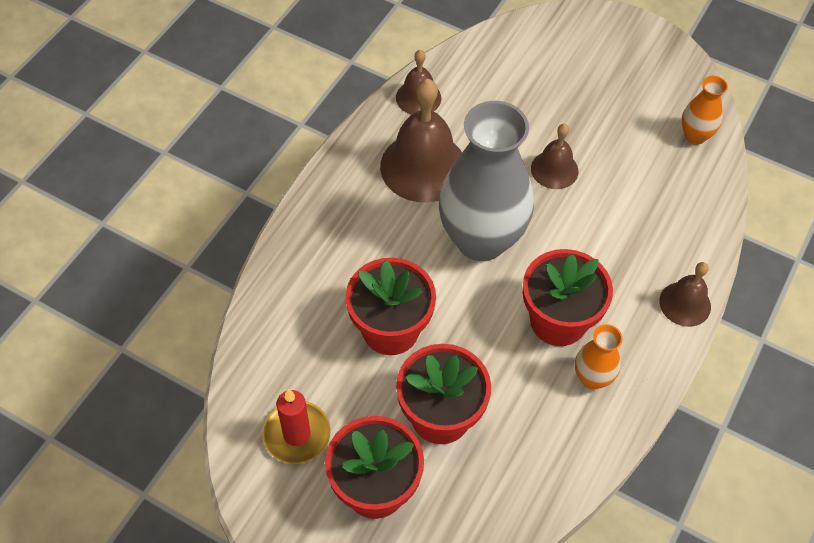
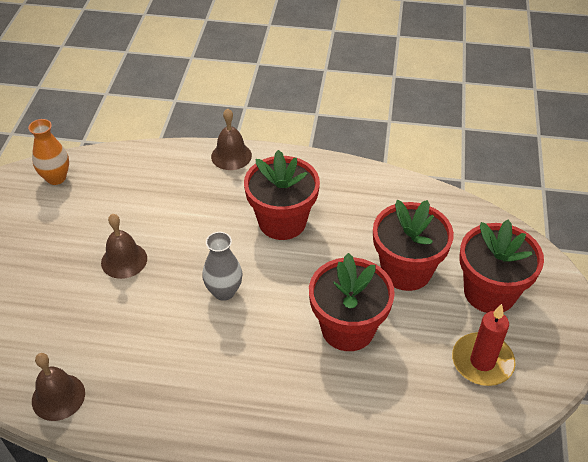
camera: 110 degrees left, 10 degrees down
brown bell [380,78,462,202] -> none
grey vase [439,101,534,261] -> grey vase [202,232,243,301], size x0.45
orange vase [575,324,623,389] -> none

